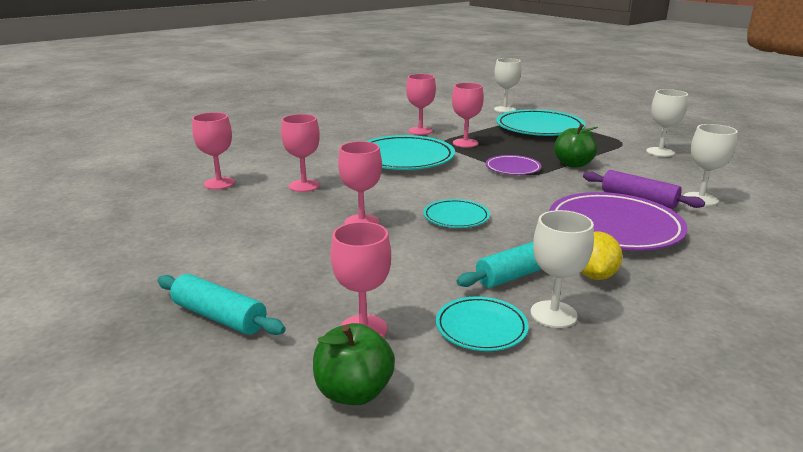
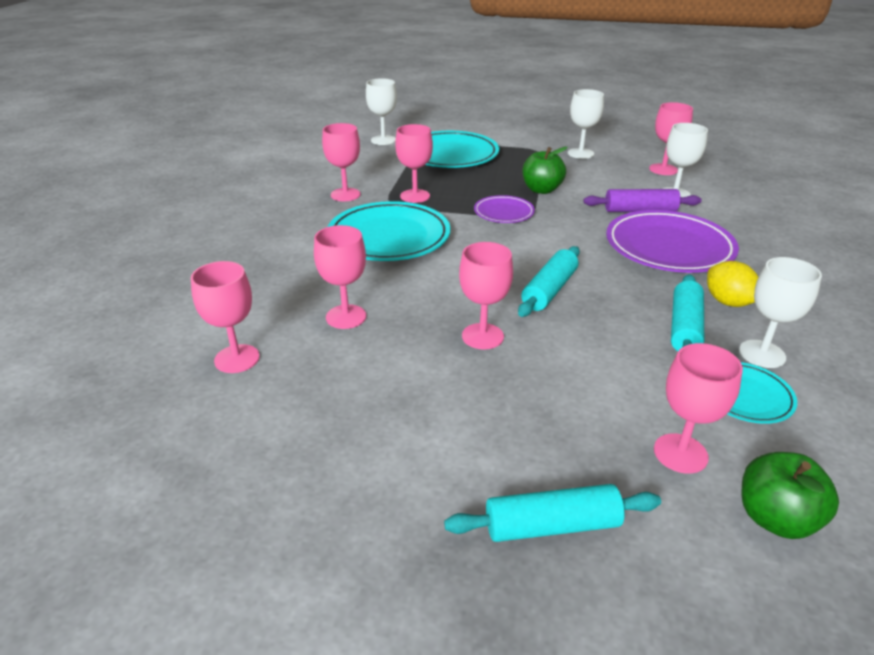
camera: 40 degrees left, 10 degrees up
turquoise plate [423,199,490,228] -> turquoise rolling pin [518,246,580,317]
none -> pink goblet [649,102,693,175]

